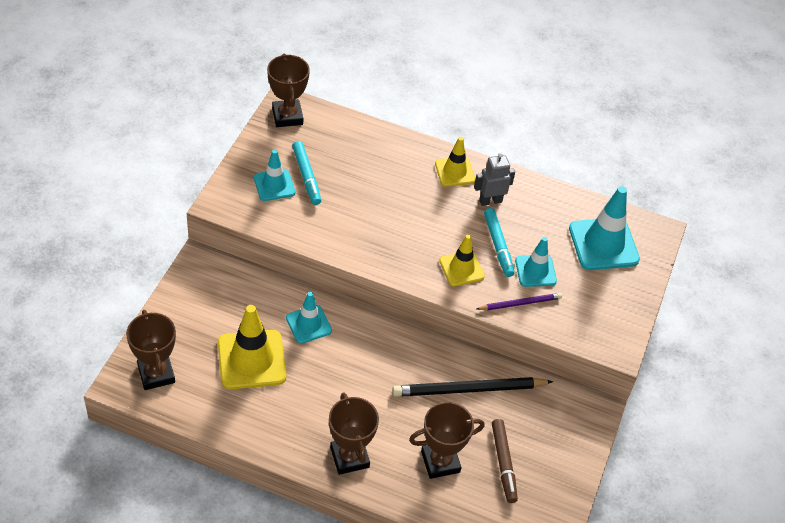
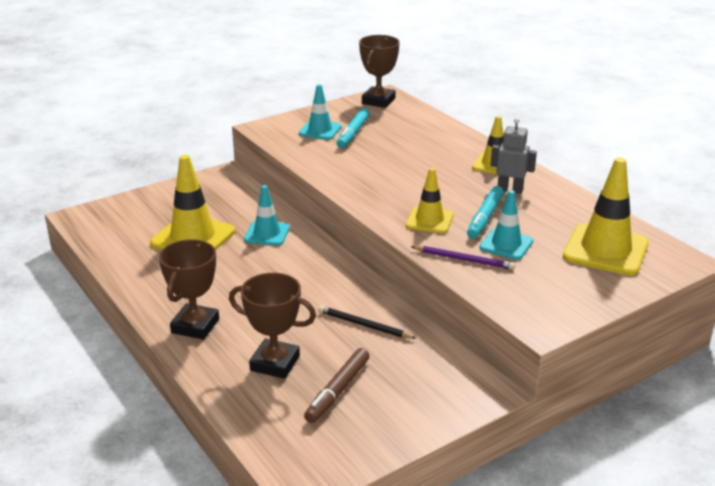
camera: 40 degrees right, 20 degrees down
brown trophy [126,310,176,390] -> none
black pencil [392,377,553,397] -> black pencil [318,305,416,339], size x0.56
turquoise traffic cone [569,186,640,270] -> yellow traffic cone [563,157,649,276]

